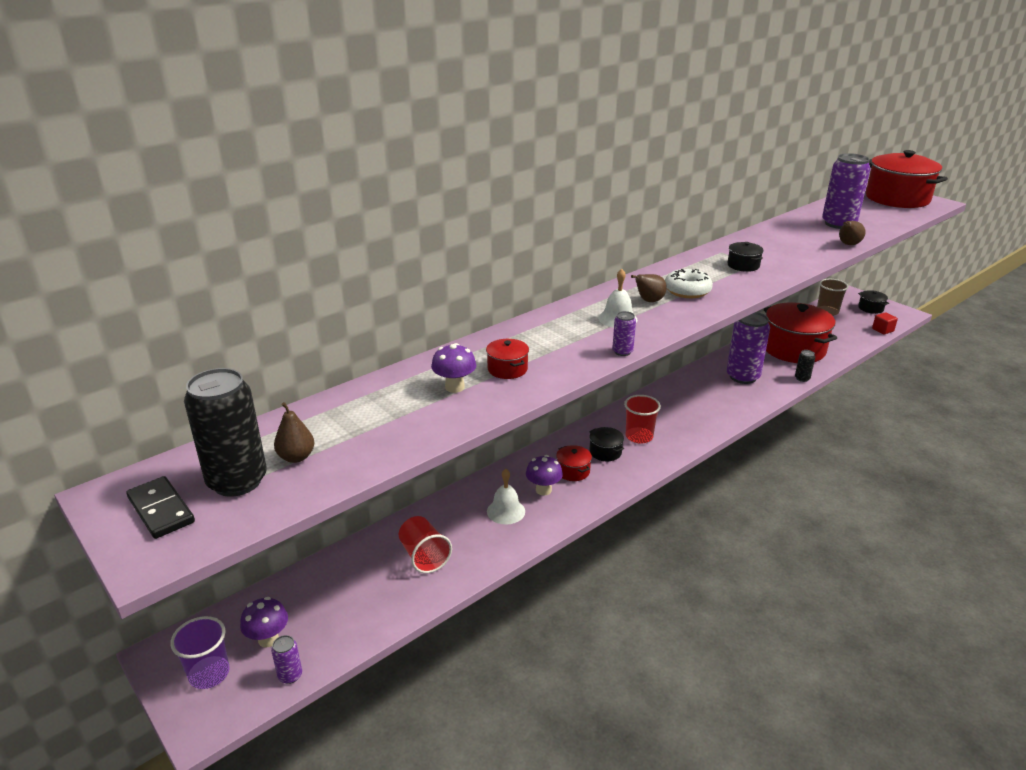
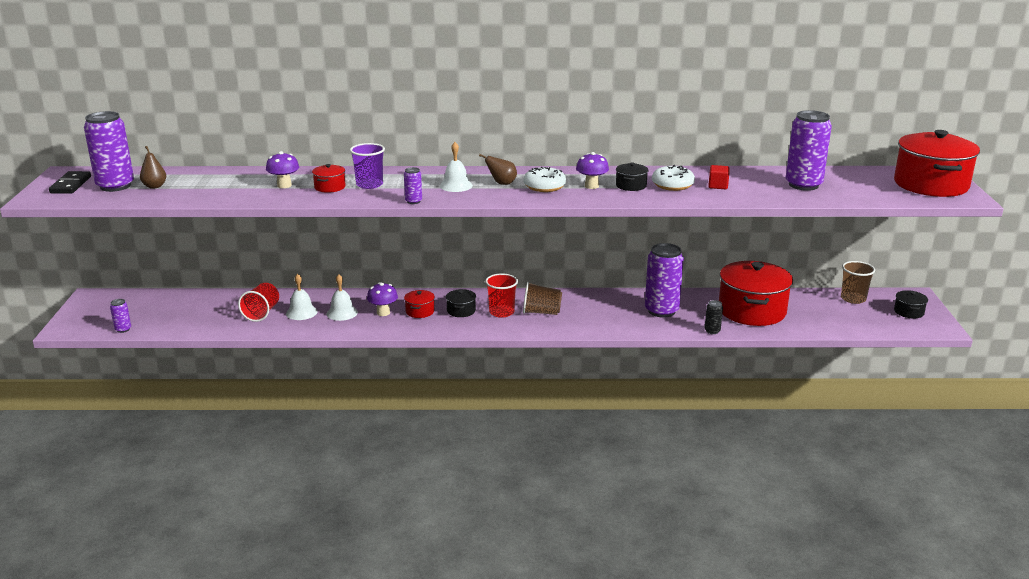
camera: 40 degrees right, 5 degrees down
purple cup [171,616,230,689] -> purple cup moved to [350,143,385,189]
black can [184,368,267,497] -> purple can [84,111,134,192]
purple mushroom [240,597,288,647] -> purple mushroom moved to [576,152,609,189]
brown pear [839,221,866,245] -> none
red cube [872,312,898,335] -> red cube moved to [708,165,730,189]
none -> white bell [286,274,318,320]
none -> brown cup [523,282,562,315]
none -> white donut [652,165,695,191]

